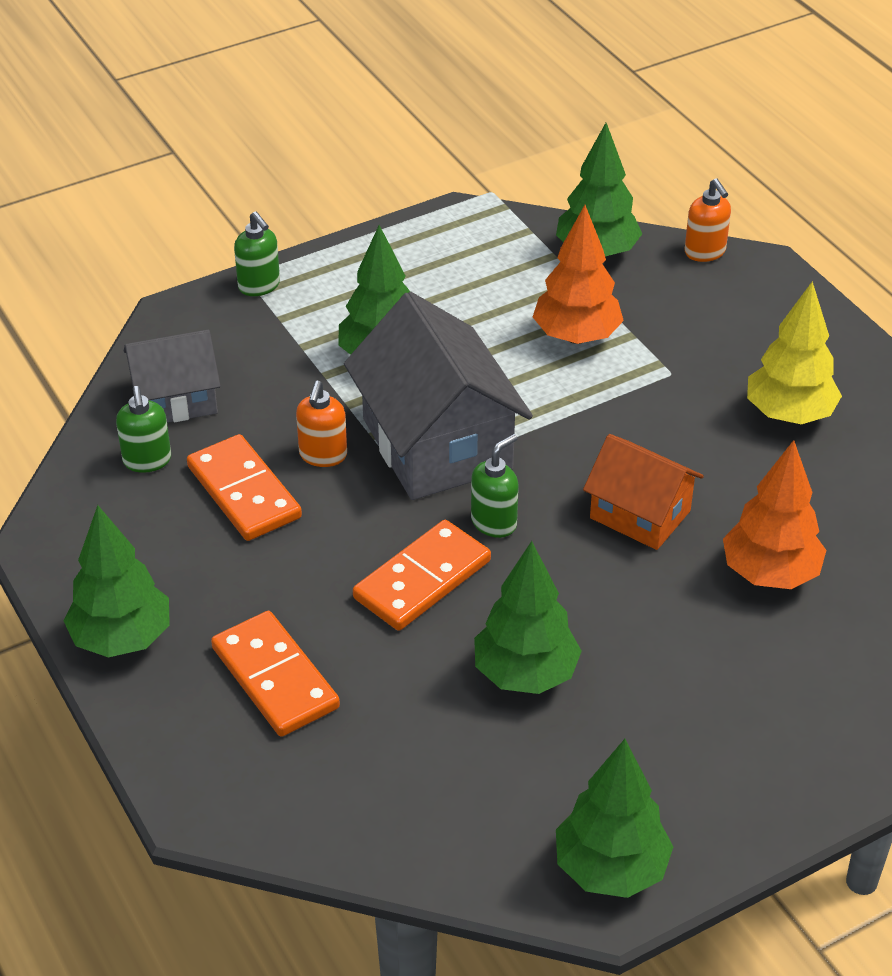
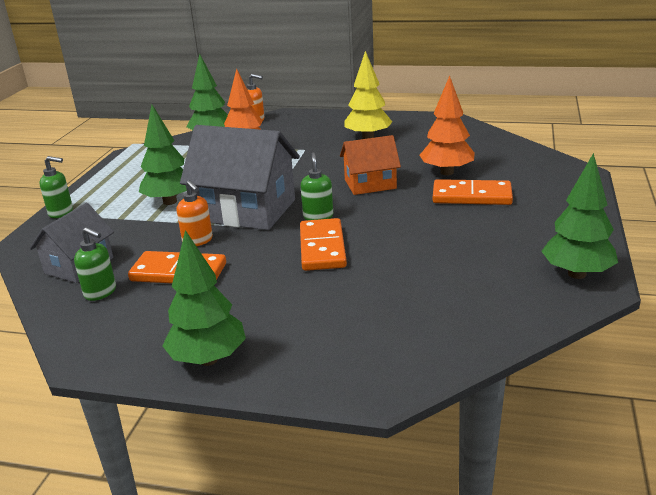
camera: 45 degrees left, 15 degrees down
orange domino [211,611,340,737] -> orange domino moved to [433,179,513,205]
green tree [474,541,582,694] -> none

